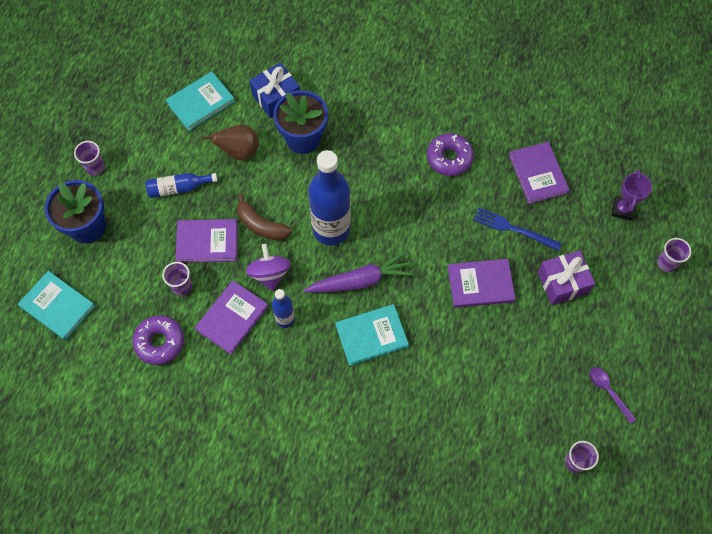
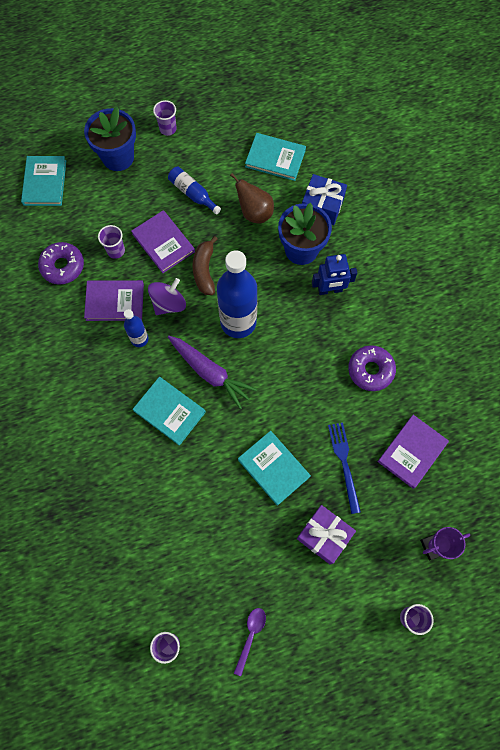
camera: 55 degrees right, 5 degrees up
purple book [448,259,515,308] -> turquoise book [238,431,311,505]
none -> blue robot [312,254,357,295]

